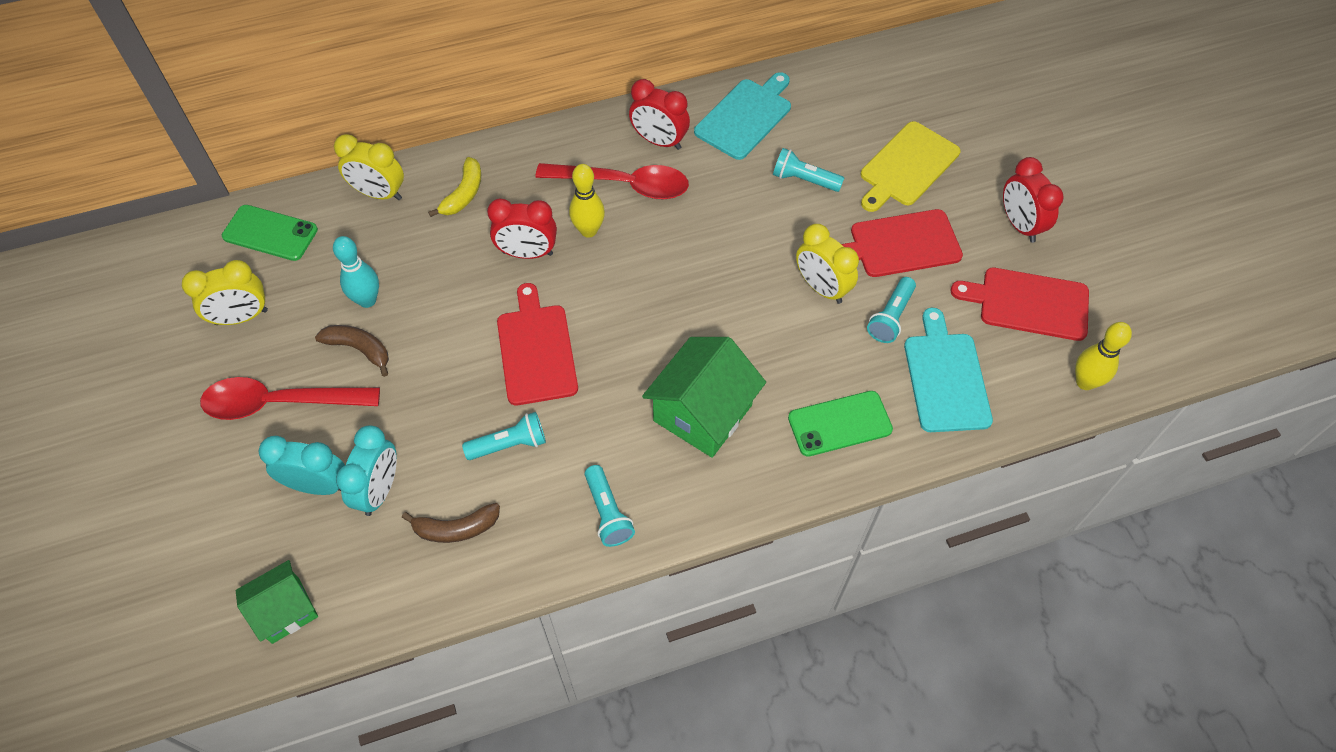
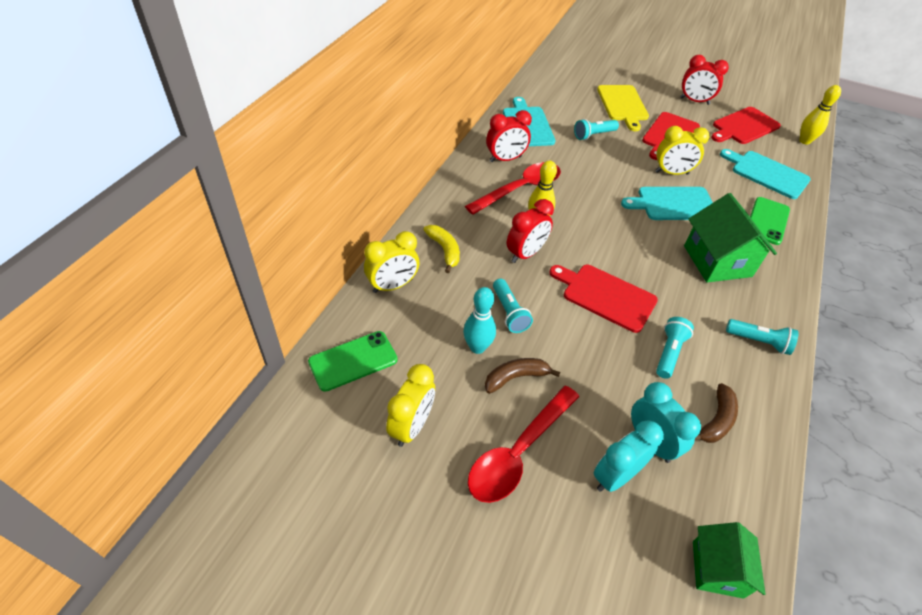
camera: 50 degrees left, 10 degrees down
turquoise flashlight [867,277,916,343] -> turquoise flashlight moved to [493,279,533,333]
none -> turquoise cutting board [621,187,713,220]

